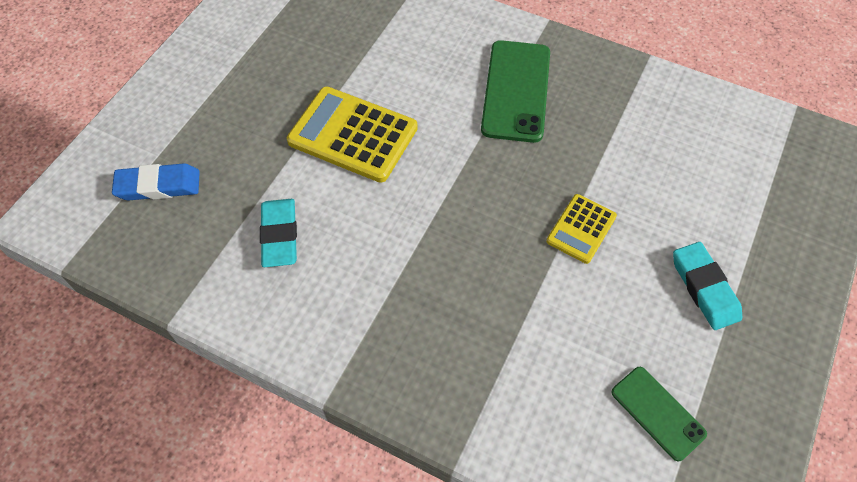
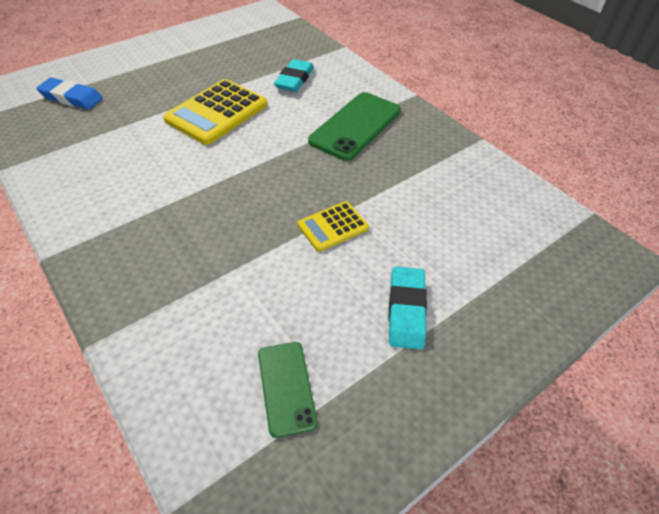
camera: 25 degrees right, 10 degrees down
turquoise eraser [260,199,297,267] -> turquoise eraser moved to [274,59,314,92]
yellow calculator [287,87,418,183] -> yellow calculator turned 105 degrees counterclockwise [163,79,267,145]

